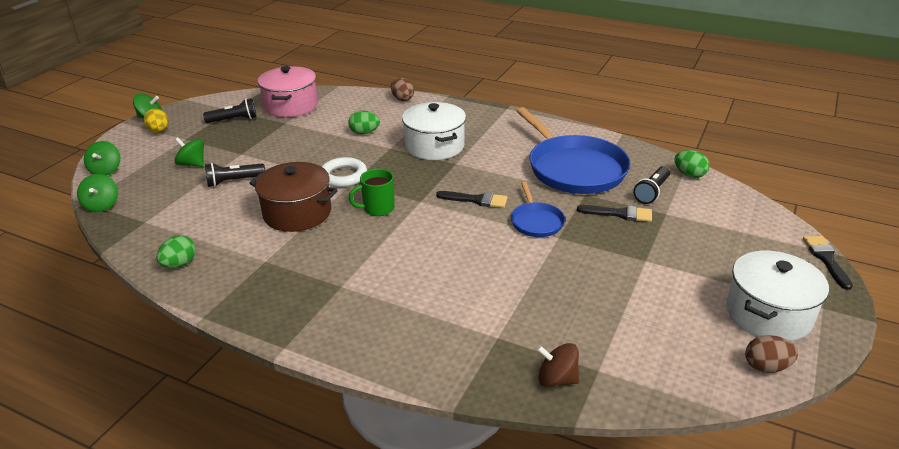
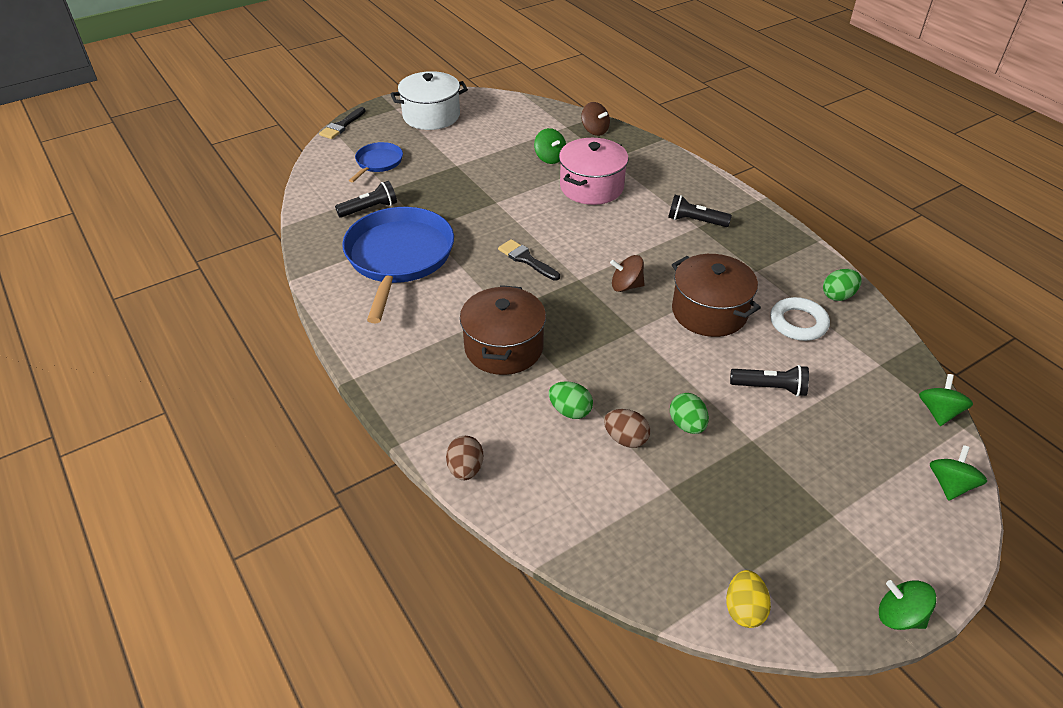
camera: 150 degrees left, 10 degrees up
yellow egg [144,109,169,133] -> yellow egg moved to [726,570,771,628]
green spinning top [175,137,204,167] -> green spinning top moved to [534,128,566,164]
black flashlight [203,98,257,123] -> black flashlight moved to [668,195,732,227]
pink pot [258,66,318,117] -> pink pot moved to [559,138,628,205]
white ring [322,157,367,187] -> white ring moved to [770,297,830,341]
green mug [349,169,395,216] -> brown spinning top [610,255,645,292]
white pot [402,102,466,160] -> brown pot [460,285,546,375]
blue pan [511,182,565,237] -> blue pan moved to [349,142,403,182]
black brush [577,205,652,222] -> none
green egg [675,150,709,178] -> green egg moved to [670,393,709,434]
brown egg [745,335,798,373] -> brown egg moved to [604,409,650,448]

